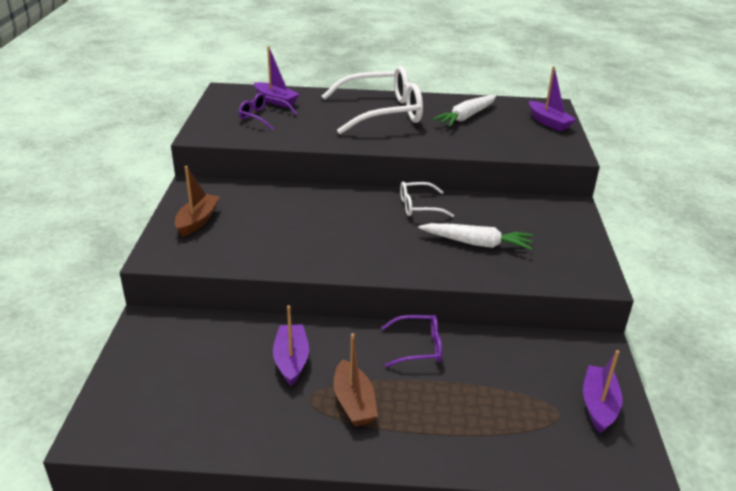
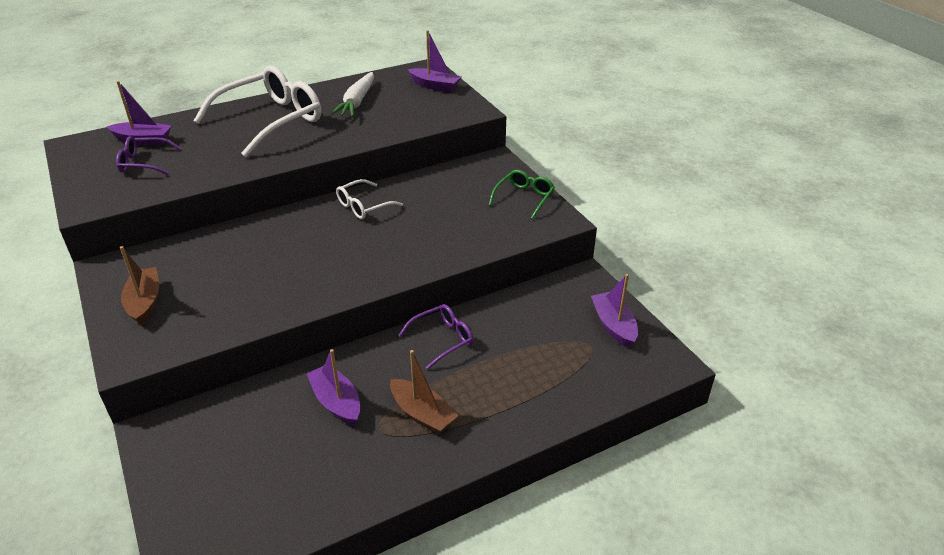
camera: 30 degrees left, 5 degrees up
white carrot [418,223,533,250] -> none
none -> green glasses [489,170,555,219]

